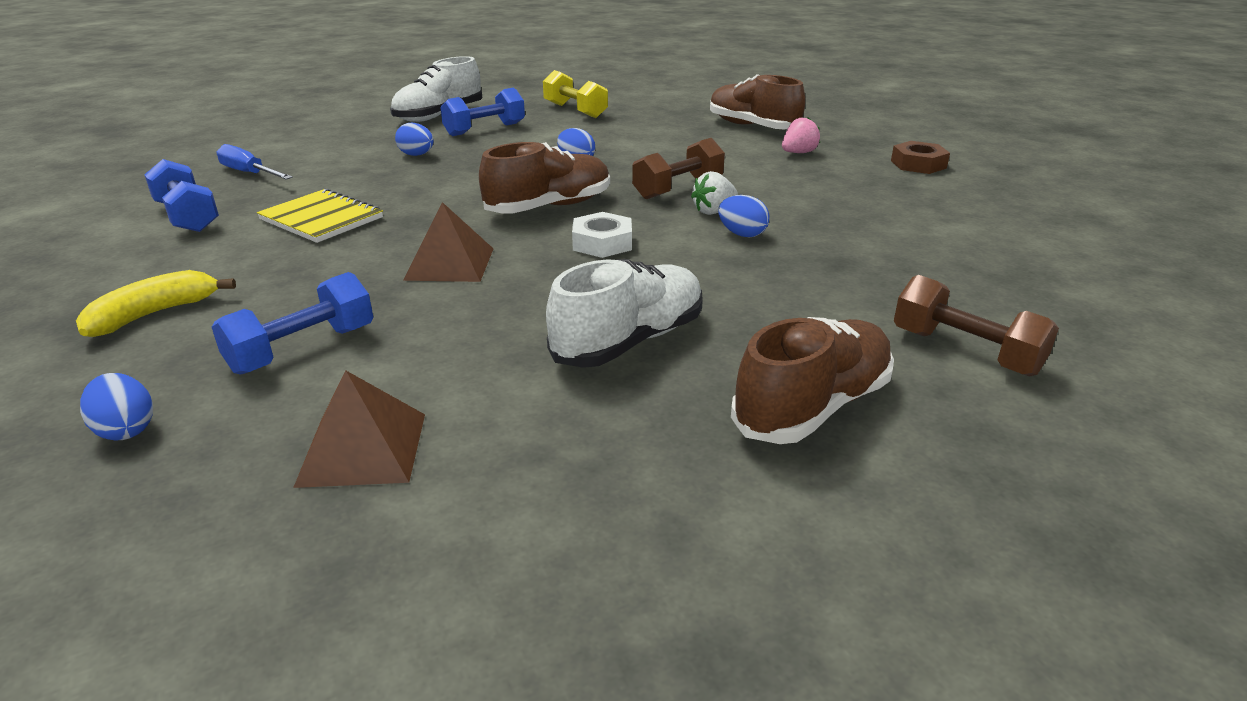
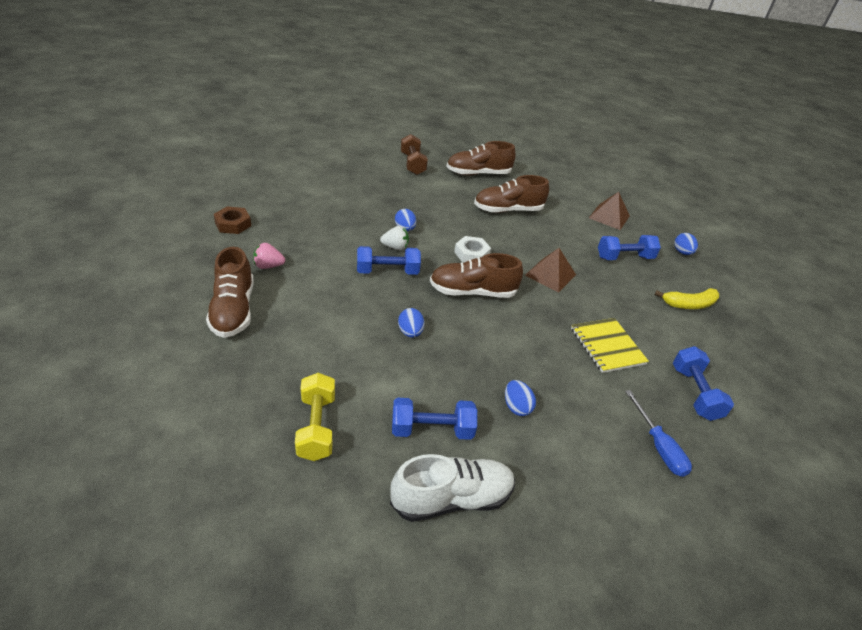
camera: 150 degrees left, 10 degrees up
white shoe [546,259,703,368] -> brown shoe [474,175,549,213]
brown dumbbell [632,138,725,199] -> blue dumbbell [357,246,421,275]

